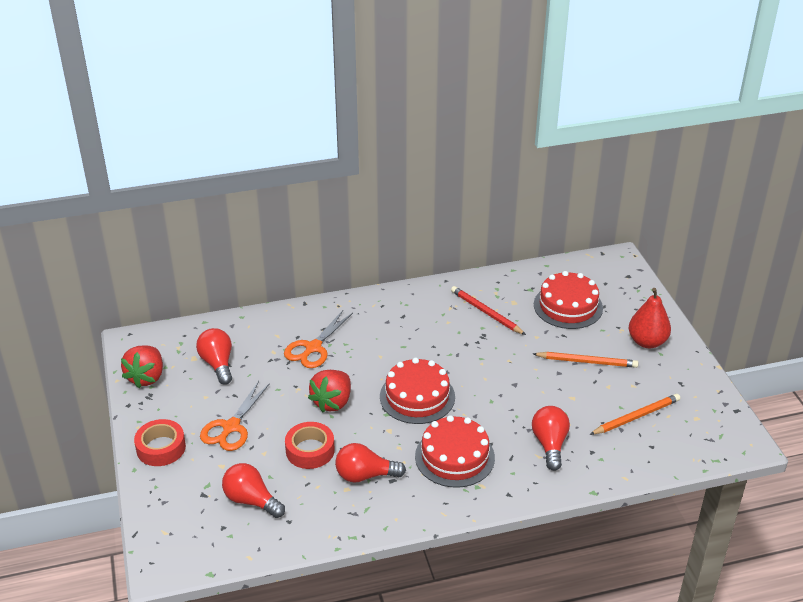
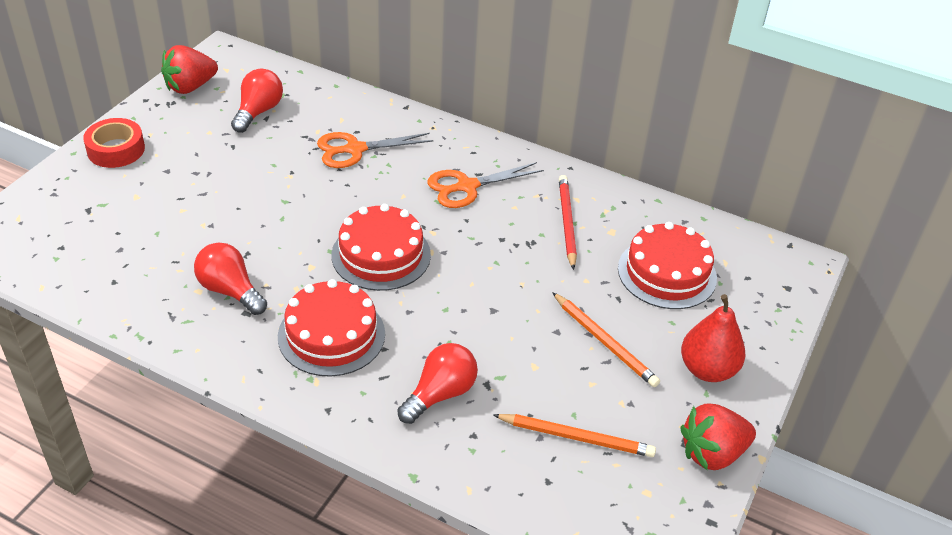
camera: 40 degrees right, 5 degrees up
orange scissors [200,381,270,451] -> orange scissors moved to [428,162,544,208]
red light bulb [222,463,285,518] -> none
red tape [285,422,335,469] -> none
red strawberry [308,370,351,412] -> red strawberry moved to [681,403,756,470]

